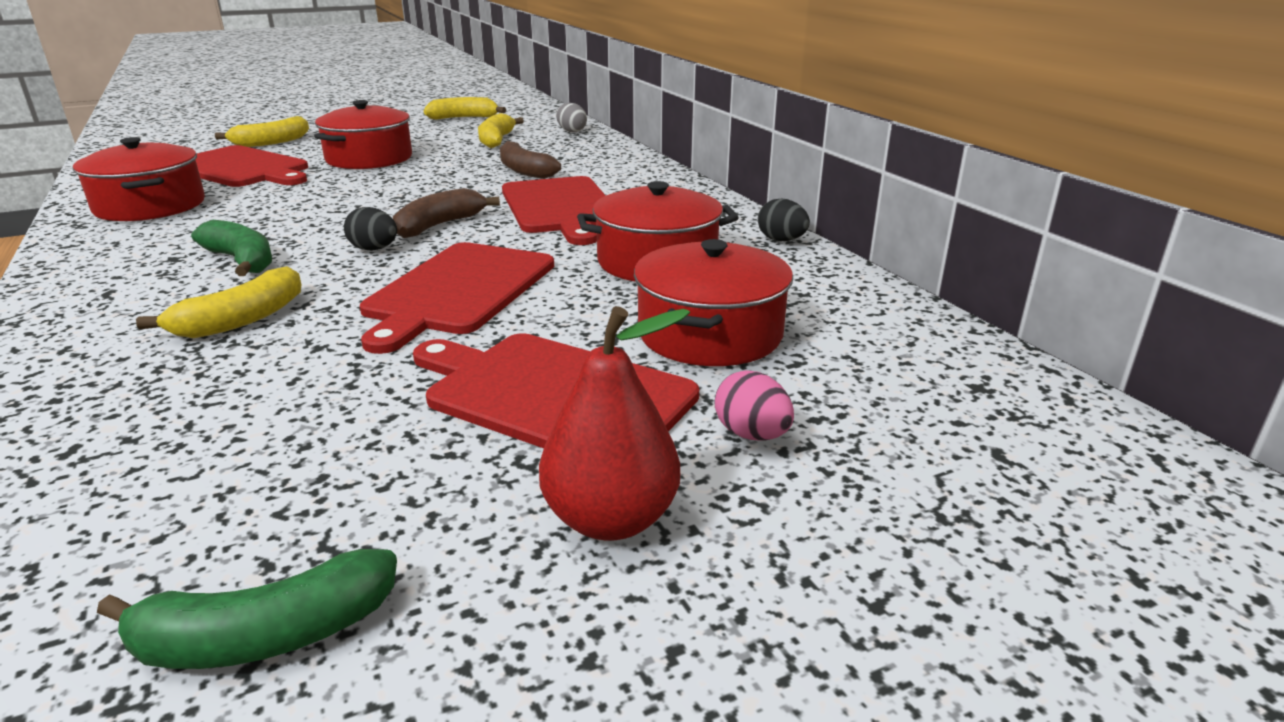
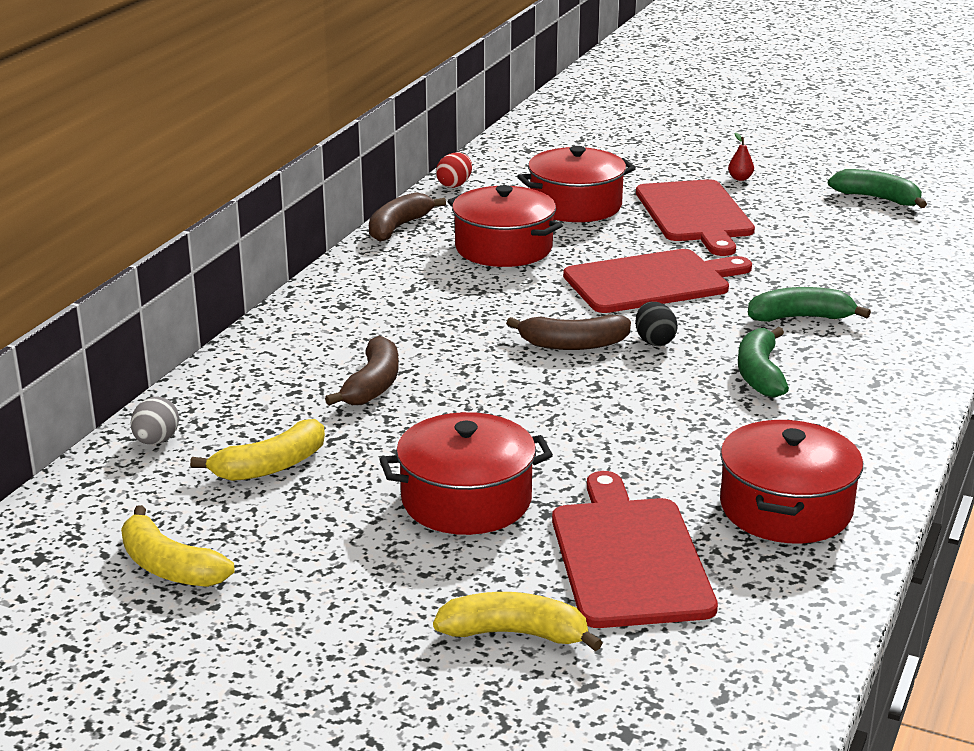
camera: 130 degrees left, 0 degrees up
yellow banana [136,266,301,338] -> green banana [748,287,871,322]
red cutting board [502,176,606,245] -> none
red pear [539,306,690,541] -> red pear [728,133,754,181], size x0.44
pink egg [715,370,794,441] -> none
black egg [758,199,810,241] -> brown banana [369,192,446,242]
none -> red egg [436,152,472,188]

